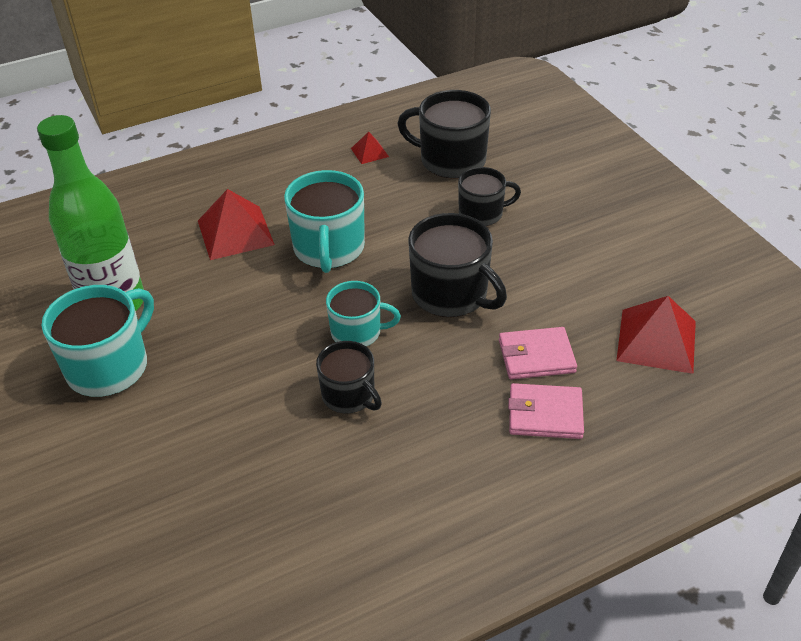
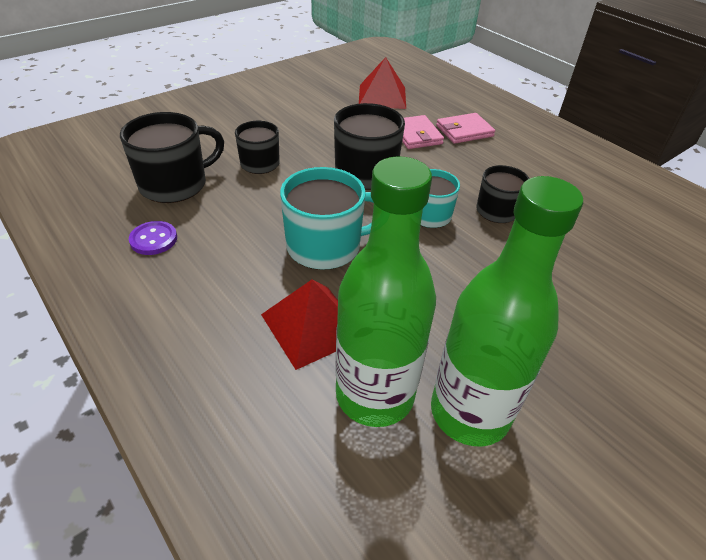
camera: 105 degrees left, 0 degrees up
turquoise mug [42,285,154,397] -> none
red pyramid [351,132,389,164] -> purple button [129,221,177,255]
black mug [397,90,491,179] -> black mug turned 135 degrees counterclockwise [120,112,224,203]
pink wallet [508,383,584,439] -> pink wallet turned 75 degrees clockwise [436,113,495,144]
none -> green bottle [335,156,436,427]

